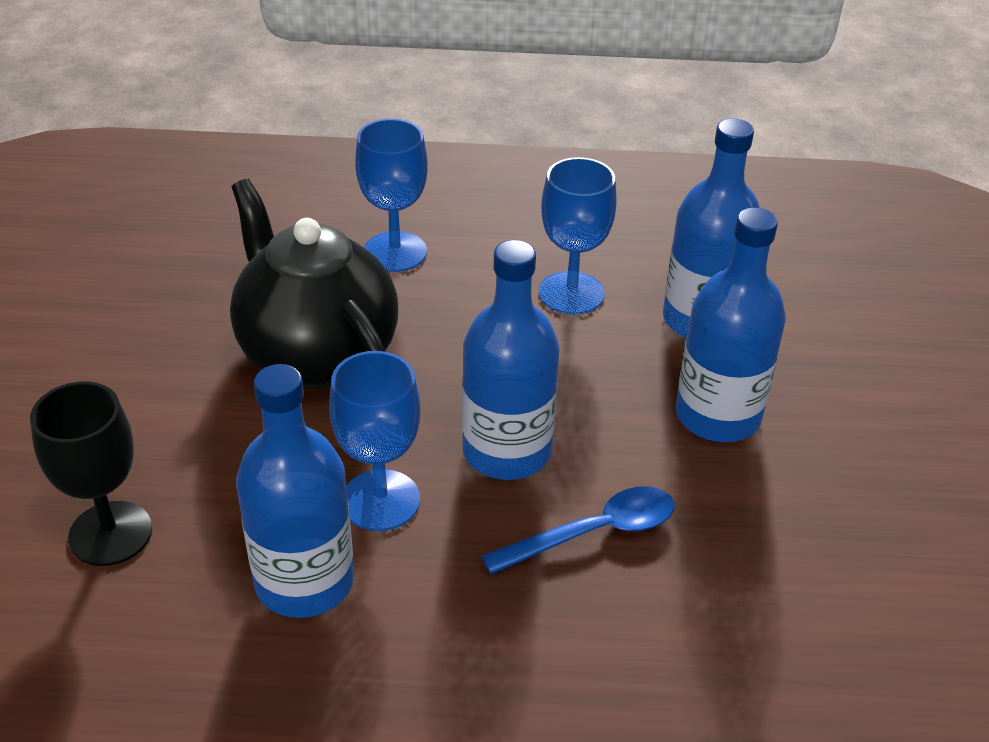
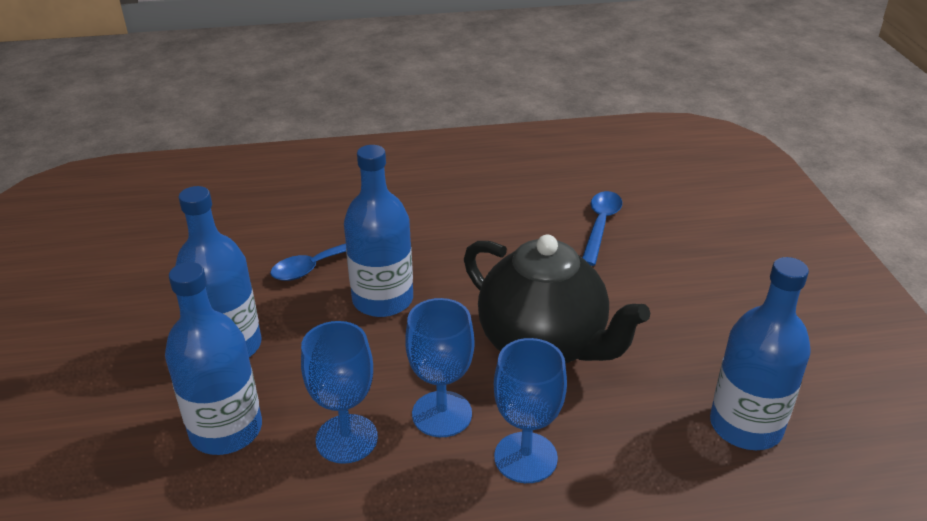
camera: 170 degrees right, 5 degrees down
black goblet [30,381,152,566] -> blue spoon [582,191,622,266]
blue bottle [236,364,354,618] -> blue bottle moved to [710,257,811,450]
blue goblet [329,351,421,531] -> blue goblet moved to [405,298,474,437]

